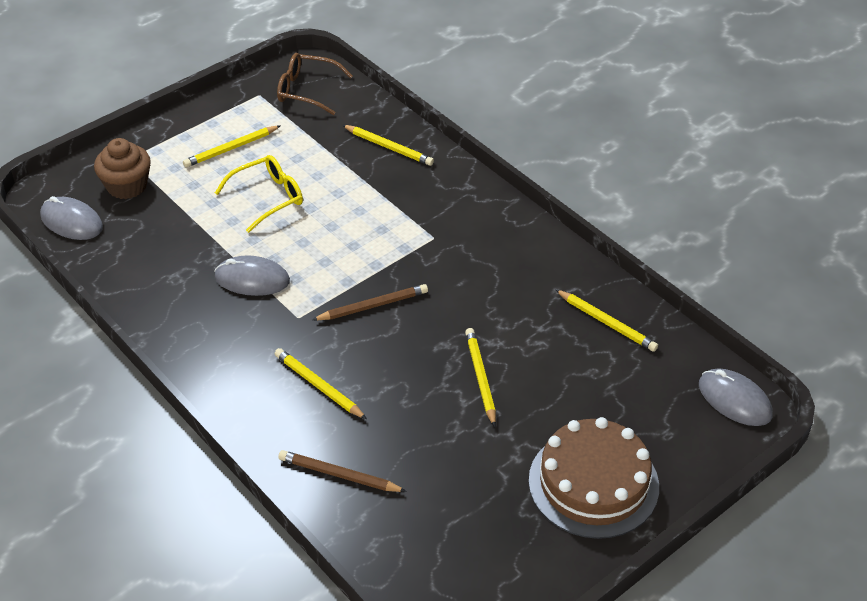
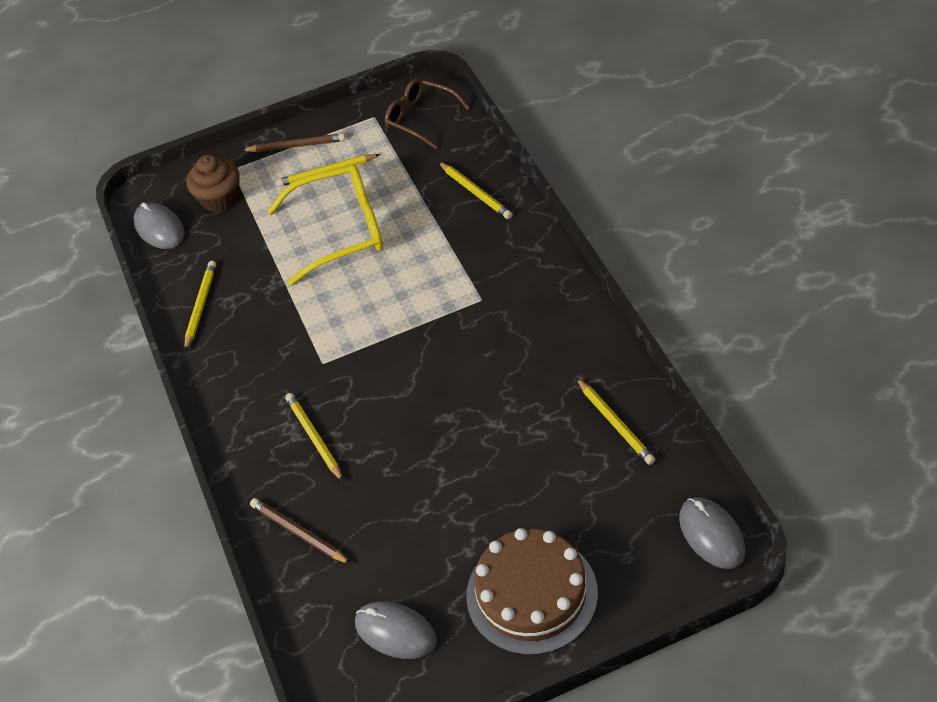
camera: 25 degrees right, 5 degrees up
grey mouse [214,255,290,296] -> grey mouse moved to [355,601,437,659]
yellow glasses [215,155,303,233] -> yellow glasses [267,164,383,285], size x1.56
brown pencil [312,284,428,320] -> brown pencil moved to [241,133,346,152]
yellow pencil [465,328,496,427] -> yellow pencil moved to [184,261,216,351]

